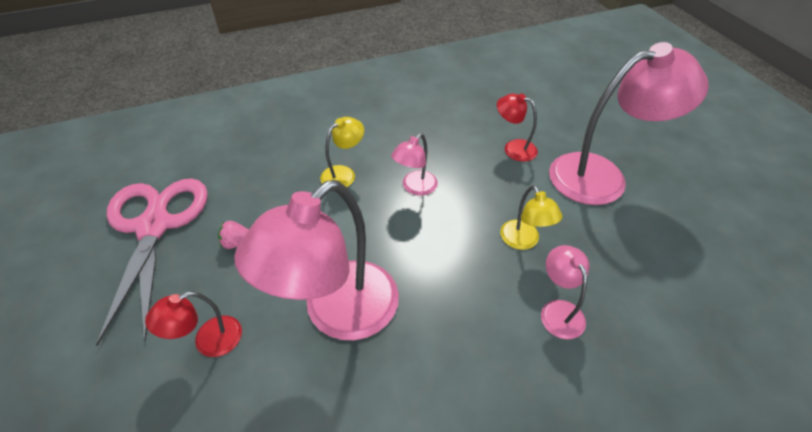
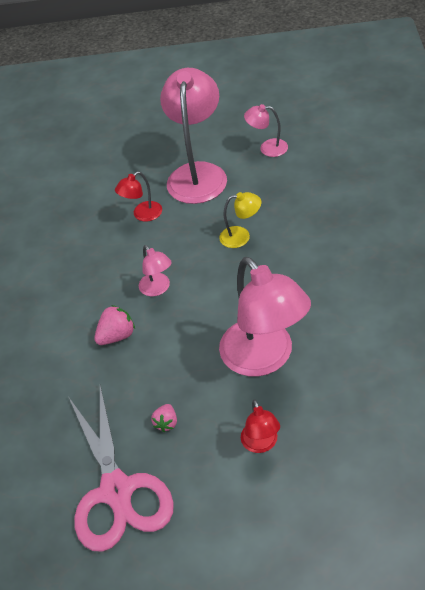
camera: 65 degrees left, 0 degrees up
pink scissors [96,178,208,346] -> pink scissors turned 120 degrees counterclockwise [69,386,174,552]
yellow lamp [320,117,364,187] -> pink strawberry [94,305,135,345]
pink lamp [541,245,589,339] -> pink lamp moved to [244,104,288,157]

